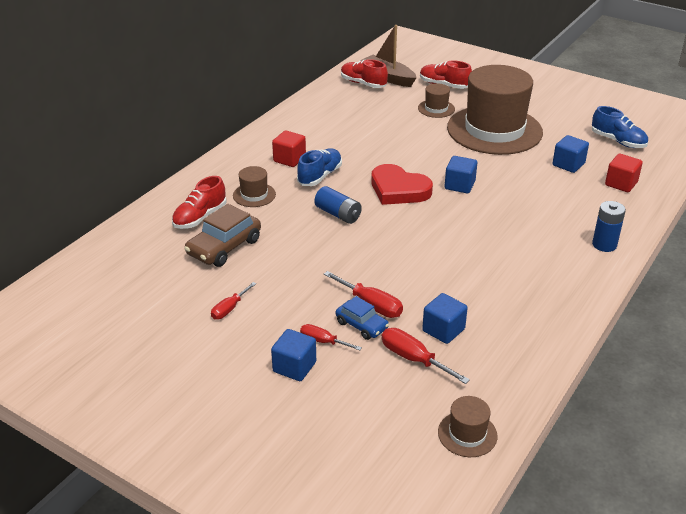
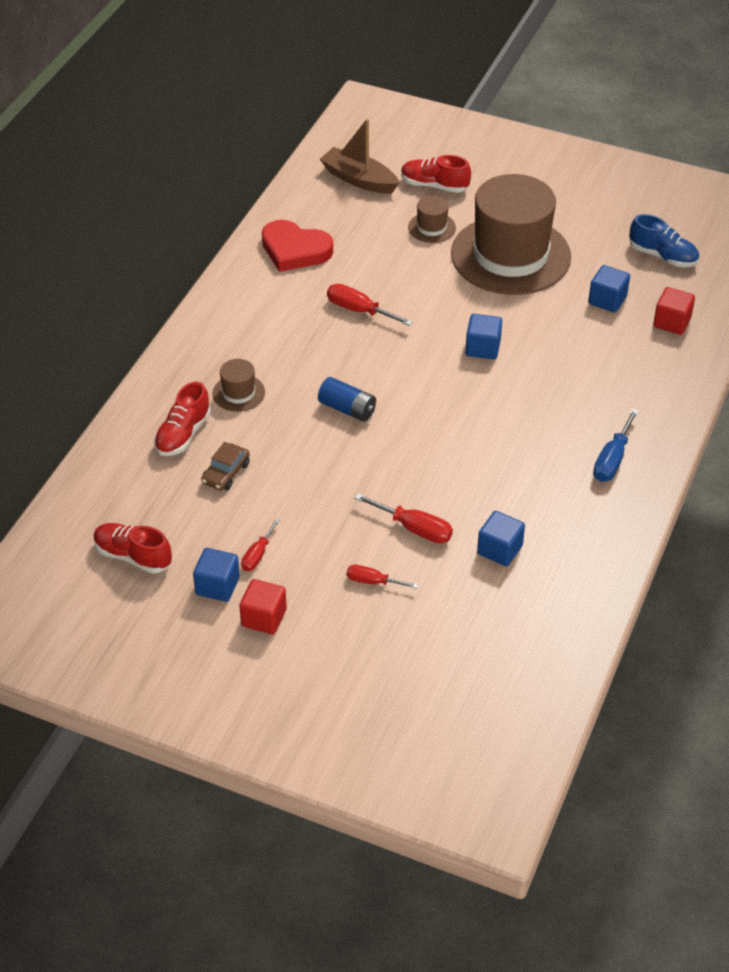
camera: 10 degrees left, 10 degrees up
brown car [184,204,261,267] -> brown car [201,442,250,491], size x0.61
blue cube [271,329,316,381] -> blue cube moved to [193,548,240,602]
red cube [272,130,306,167] -> red cube moved to [239,579,287,635]
blue shoe [297,148,342,186] -> none
blue car [336,296,389,340] -> none
red shoe [341,59,388,88] -> red shoe moved to [93,523,172,574]
red heart [371,164,433,205] -> red heart moved to [262,220,333,272]
red screwdriver [382,328,470,384] -> red screwdriver moved to [327,284,413,326]
brown hat [438,396,497,457] -> none
blue battery [592,201,626,252] -> none
none -> blue screwdriver [593,409,639,482]

